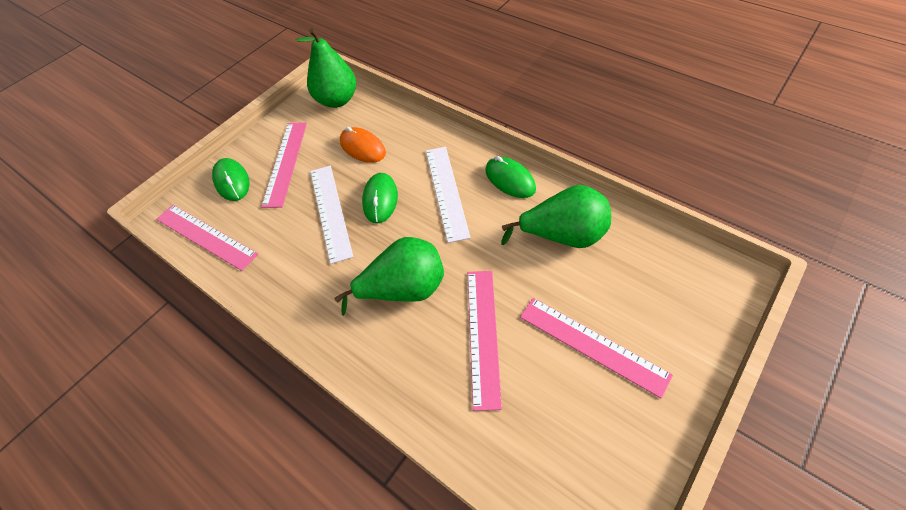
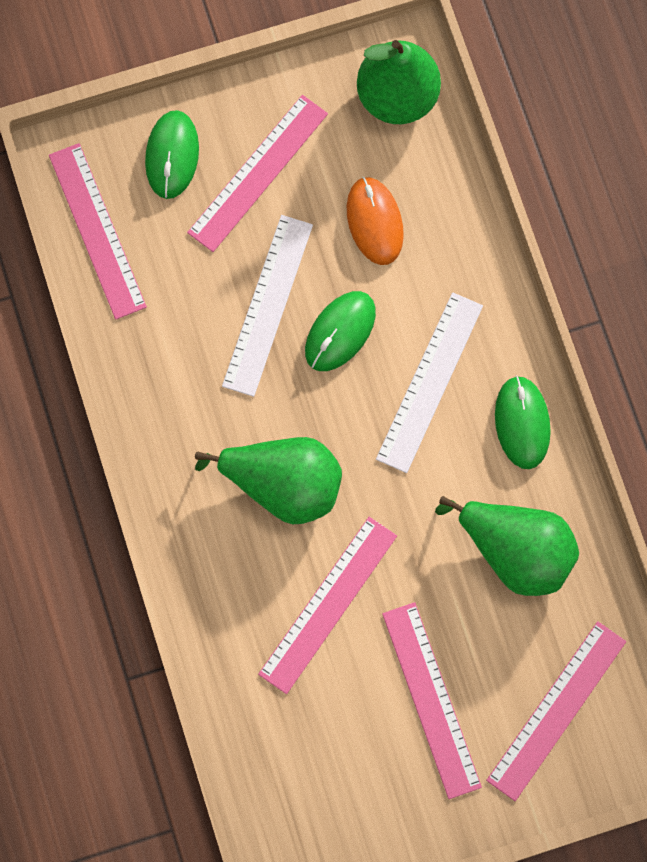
camera: 30 degrees right, 20 degrees up
none -> pink ruler [486,621,626,801]

